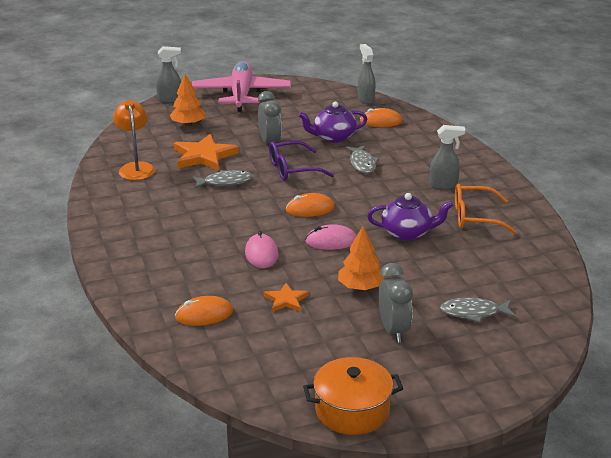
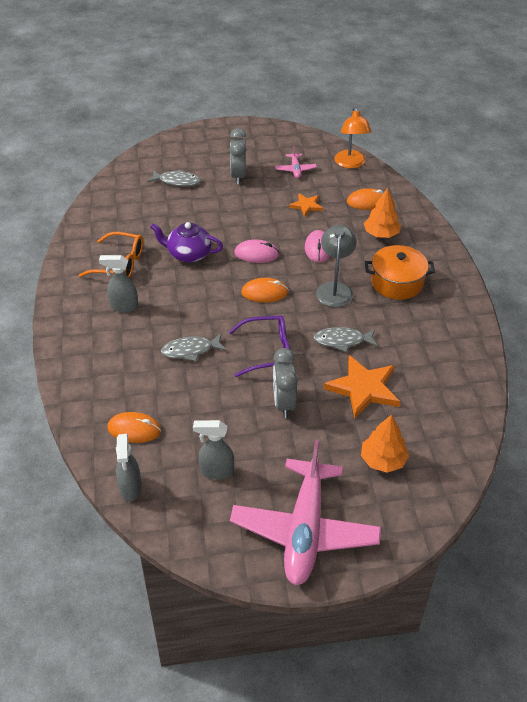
camera: 170 degrees left, 15 degrees up
orange lamp [113,100,155,180] -> orange lamp moved to [334,107,371,168]
grey spray bottle [156,46,181,103] -> grey spray bottle moved to [193,420,234,480]
purple teapot [298,102,367,143] -> none
orange pot [303,357,403,435] -> orange pot moved to [365,245,435,300]
orange tree [338,226,385,290] -> orange tree moved to [364,188,401,238]
grey fish [346,145,379,174] -> grey fish turned 105 degrees counterclockwise [161,334,226,361]
none -> pink plane [275,146,317,178]
none -> grey lamp [316,225,357,307]

